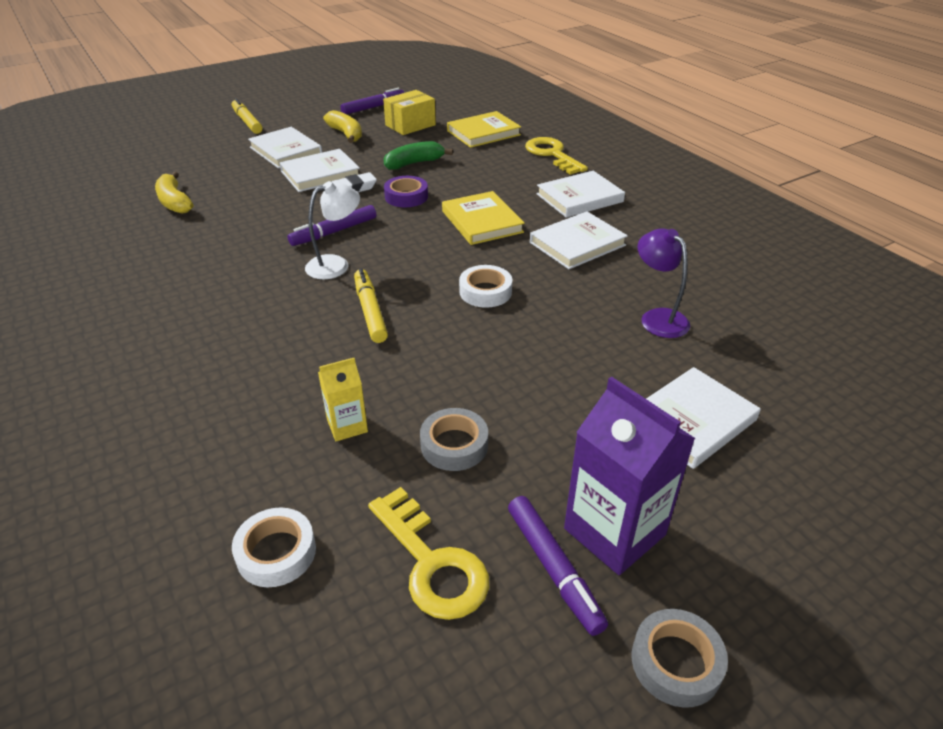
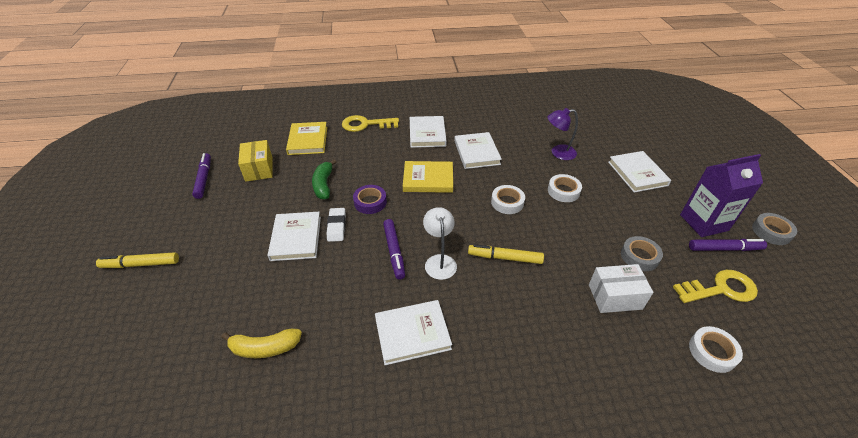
camera: 65 degrees left, 5 degrees up
white book [248,127,322,168] -> white book moved to [375,300,452,365]
yellow carton [318,358,368,441] -> white box [589,264,653,313]
yellow banana [323,110,362,143] -> none
none -> white tape [548,174,582,202]

